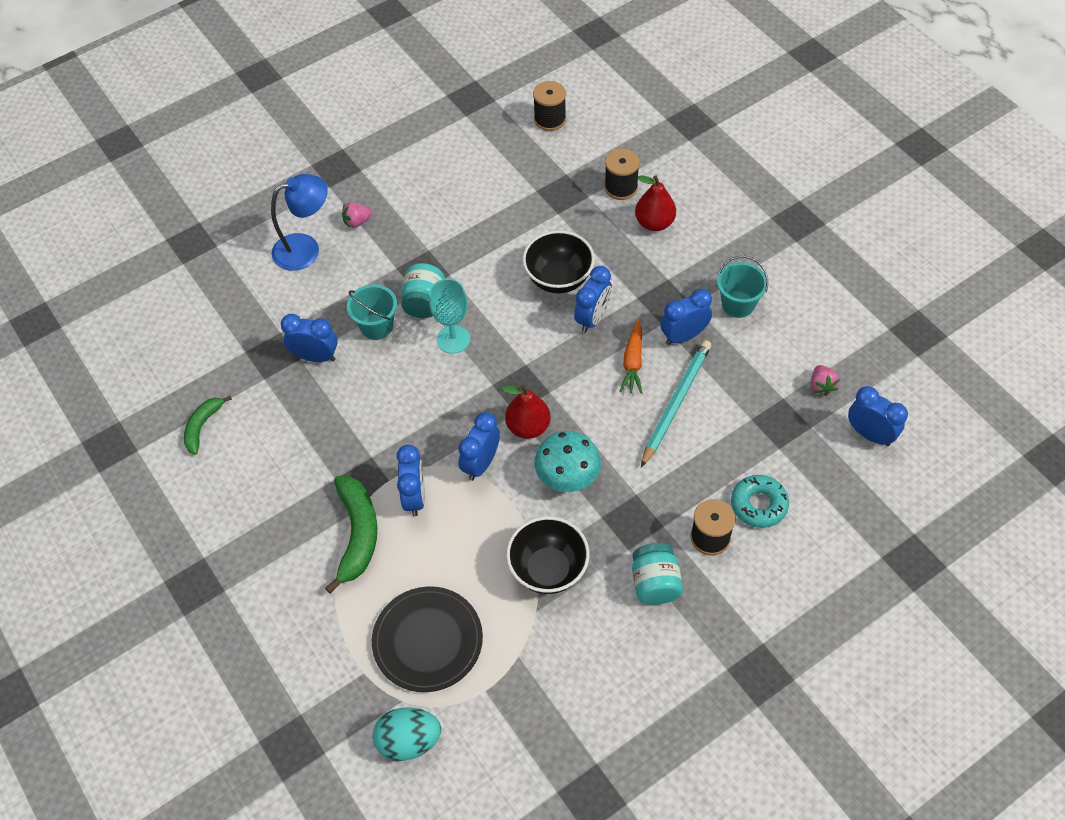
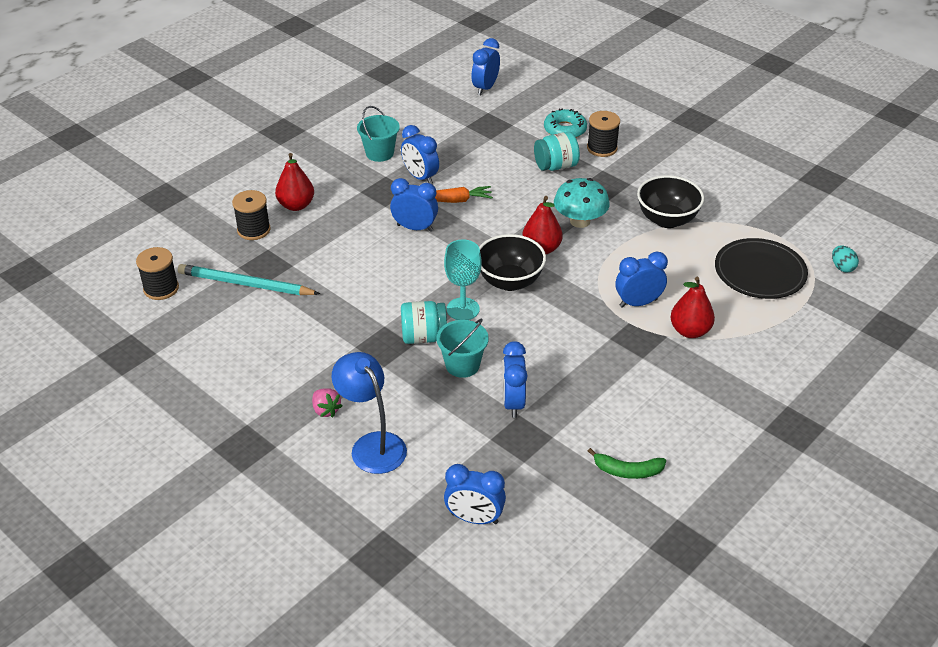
camera: 105 degrees left, 15 degrees down
green banana [325,476,377,594] -> red pear [671,277,715,338]
turquoise egg [373,708,441,761] -> turquoise egg [832,246,859,272], size x0.58
blue clock [458,412,500,481] -> blue clock moved to [444,464,506,524]
black bowl [523,230,595,293] -> black bowl moved to [479,234,546,291]
turquoise jar [632,543,683,605] -> turquoise jar moved to [534,132,580,171]
turquoise pencil [641,340,711,467] -> turquoise pencil moved to [178,264,320,295]
pink strawberry [811,365,840,396] -> none

